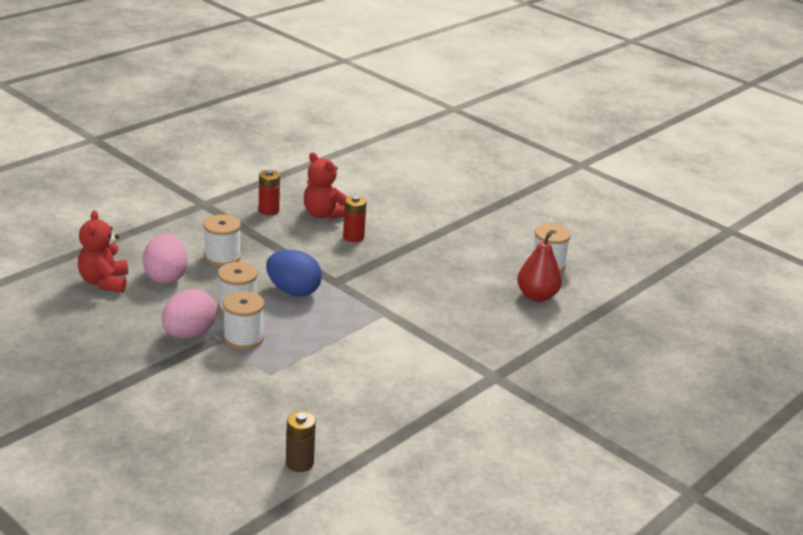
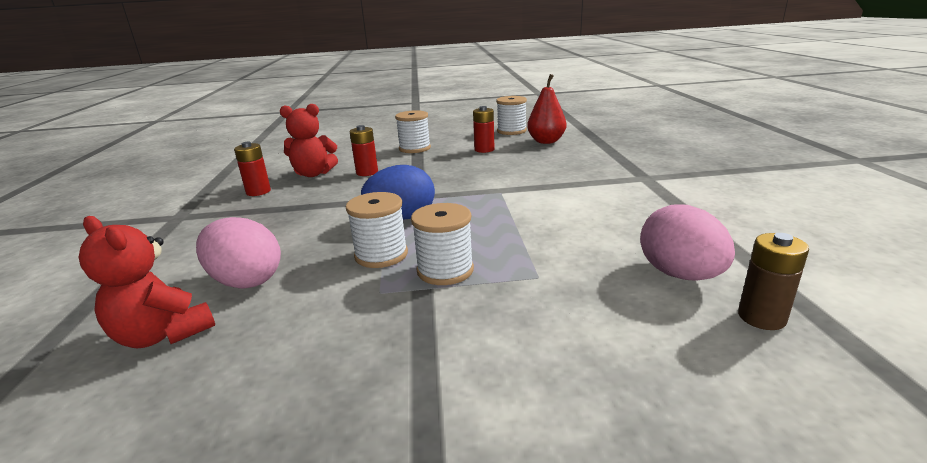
camera: 45 degrees left, 5 degrees down
pink egg [162,289,217,339] -> pink egg moved to [640,204,735,281]
white spool [203,214,241,266] -> white spool moved to [395,110,431,153]
none -> red battery [473,106,495,153]

